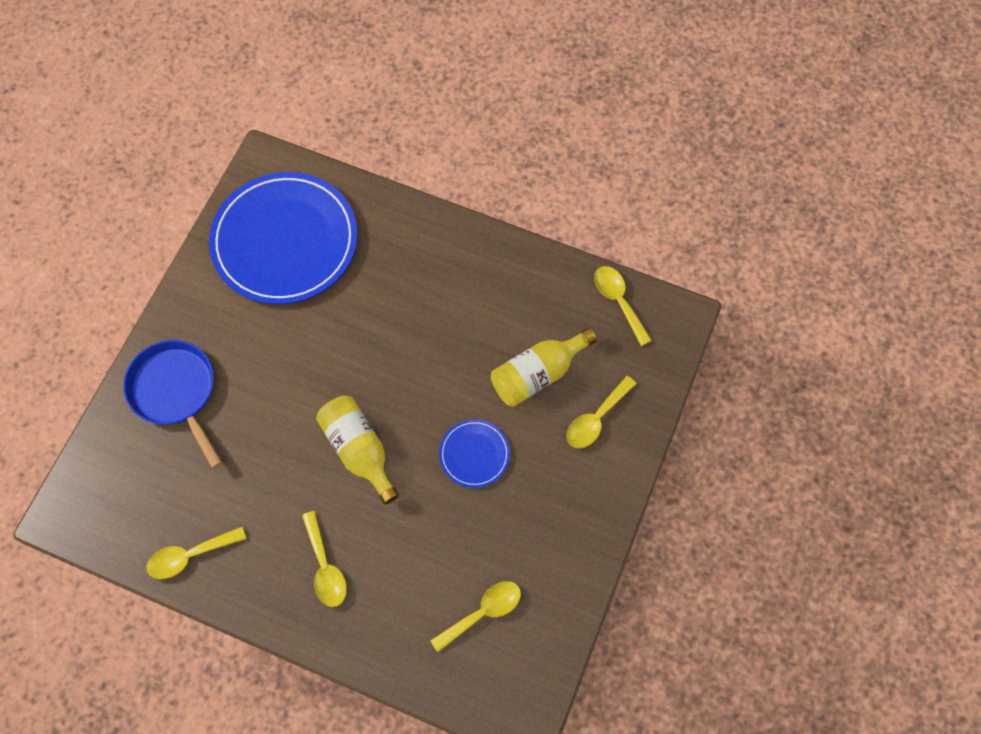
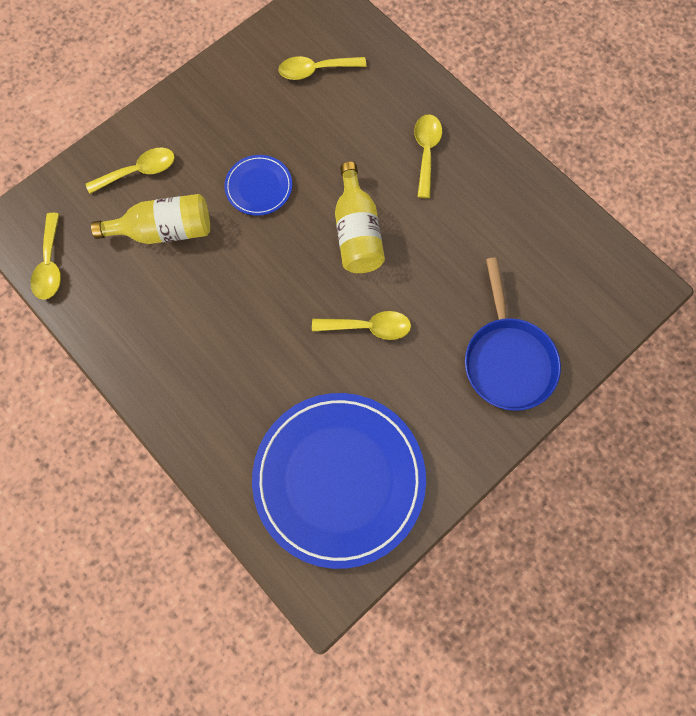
camera: 155 degrees left, 5 degrees up
yellow spoon [146,527,246,579] -> yellow spoon moved to [312,311,411,340]

